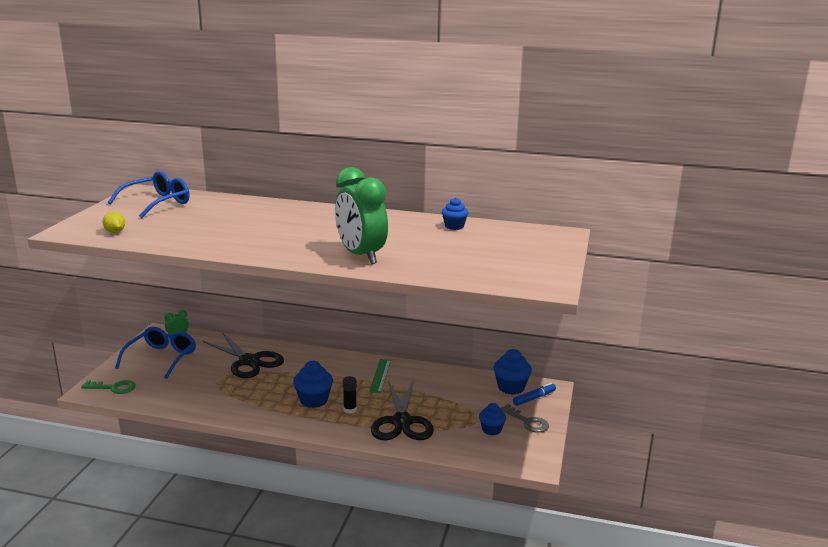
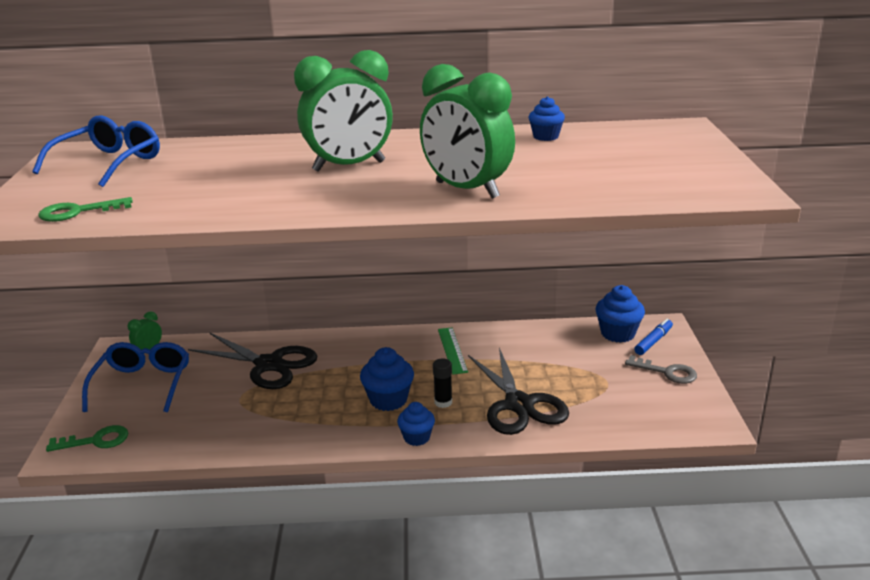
camera: 15 degrees left, 5 degrees up
yellow lemon [102,212,125,233] -> green key [38,197,133,222]
blue cupcake [479,403,506,436] -> blue cupcake moved to [397,402,435,446]
none -> green clock [294,50,393,172]

